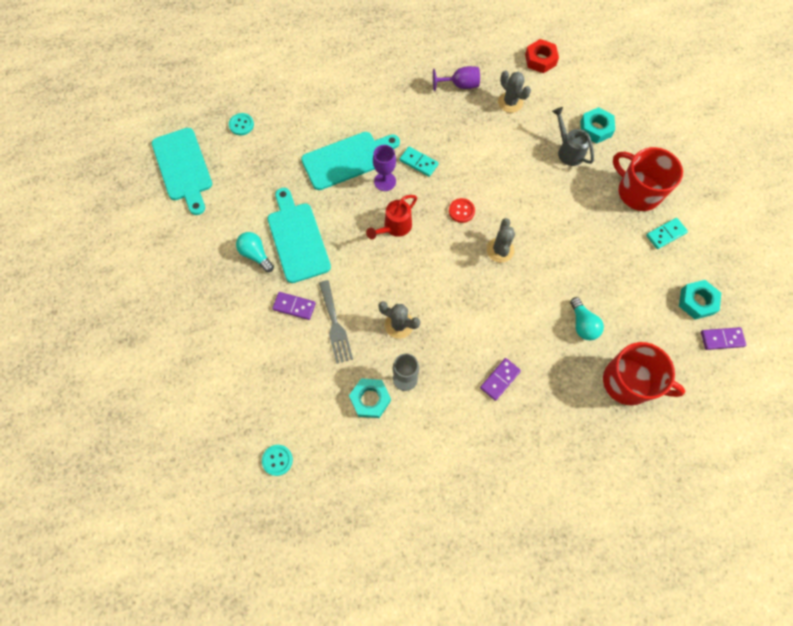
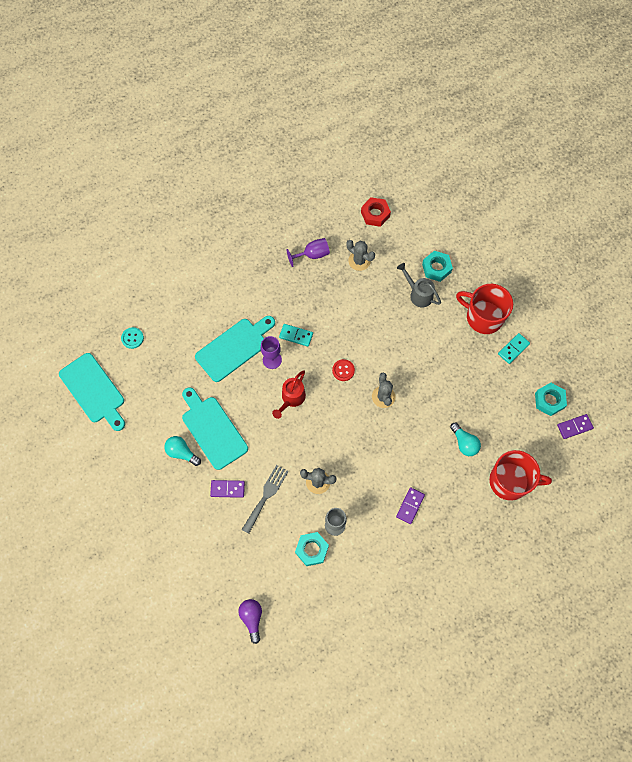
camera: 15 degrees left, 0 degrees up
turquoise button [262,445,293,476] -> purple light bulb [238,599,262,644]
grey fork [319,280,353,364] -> grey fork turned 120 degrees counterclockwise [242,465,289,534]

